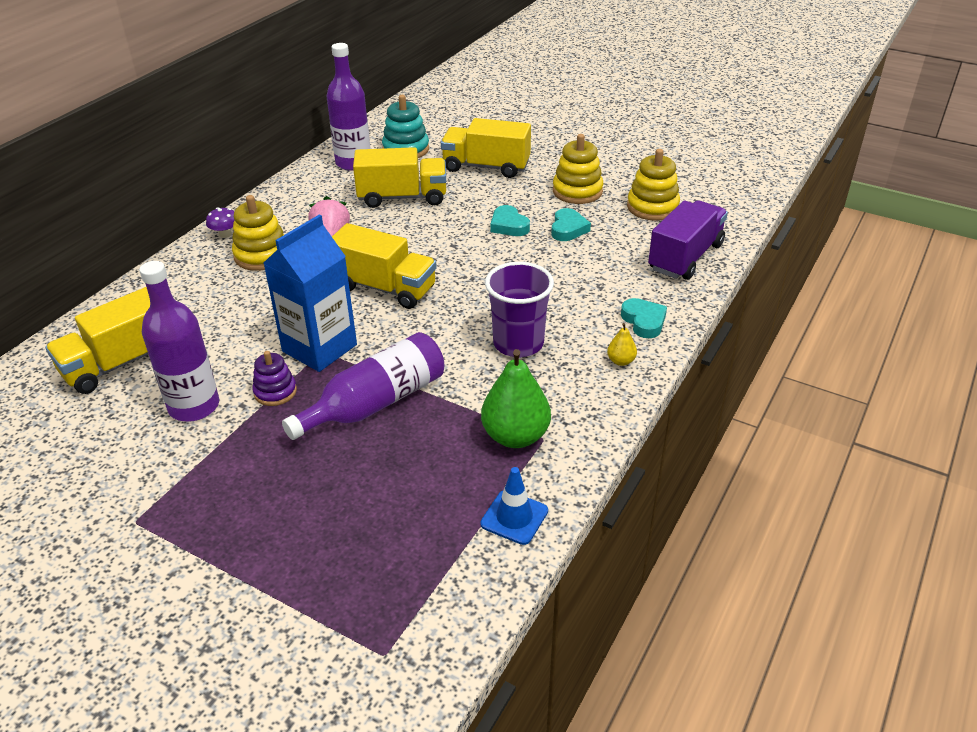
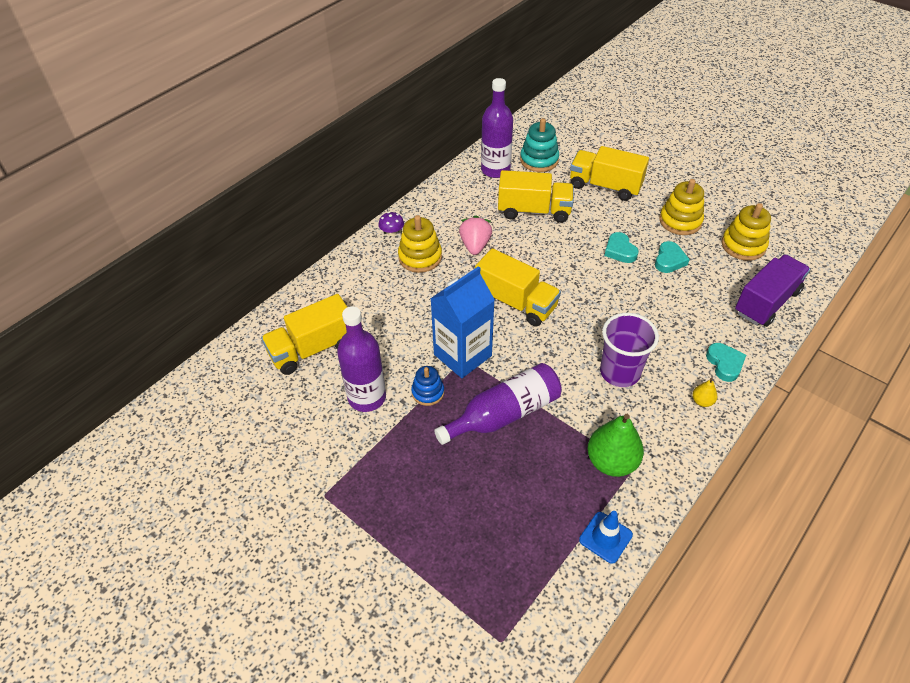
camera: 10 degrees right, 10 degrees up
purple stacking toy [252,351,297,406] -> blue stacking toy [411,366,444,406]

